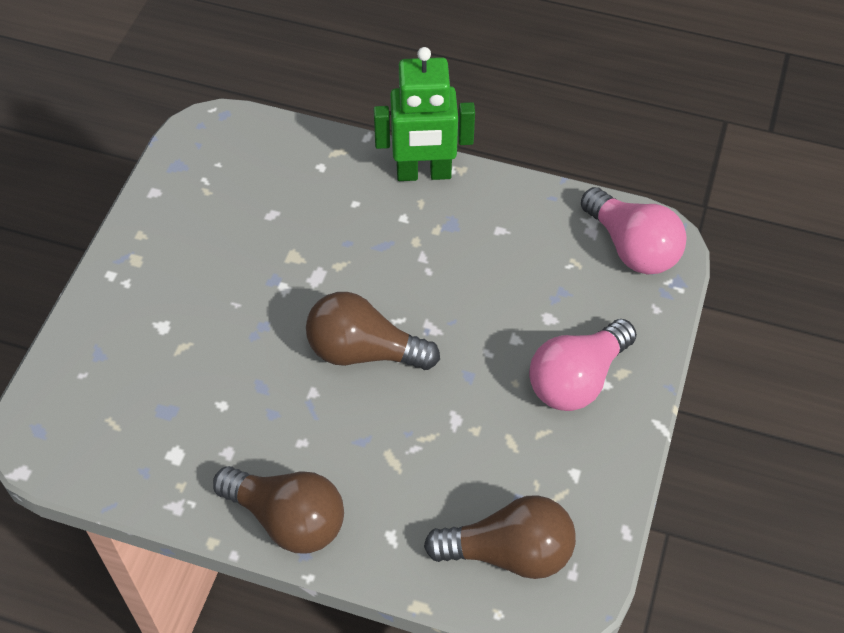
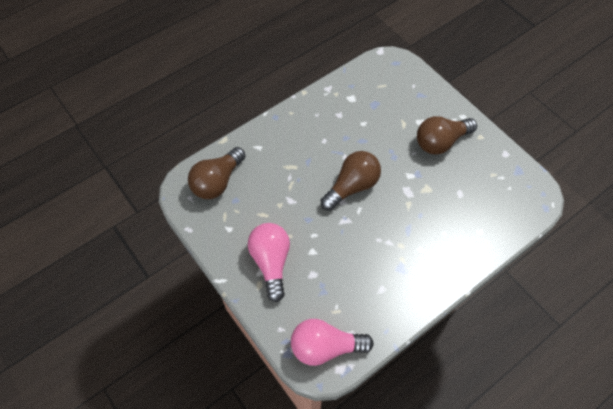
camera: 125 degrees right, 5 degrees up
brown light bulb [213,466,344,553] -> brown light bulb moved to [417,116,477,155]
green robot [374,47,475,181] -> none

